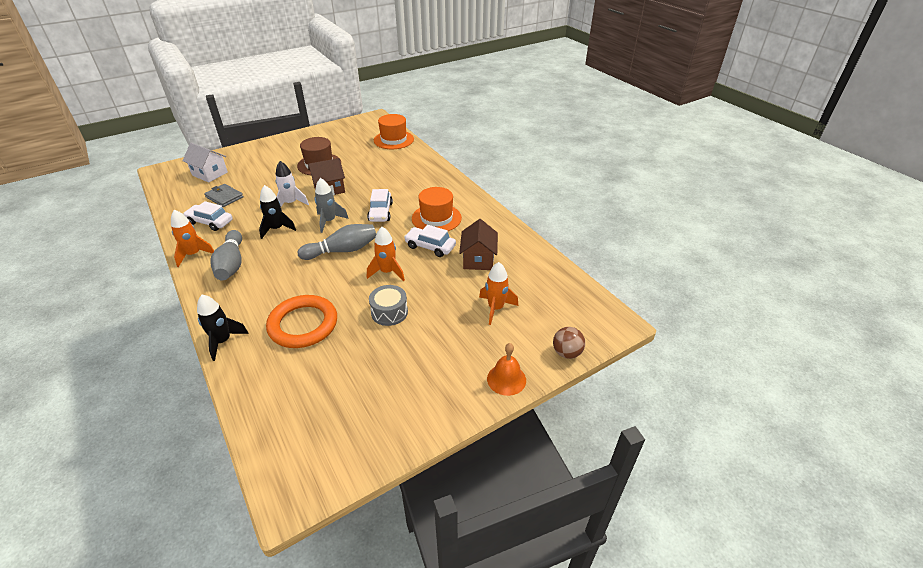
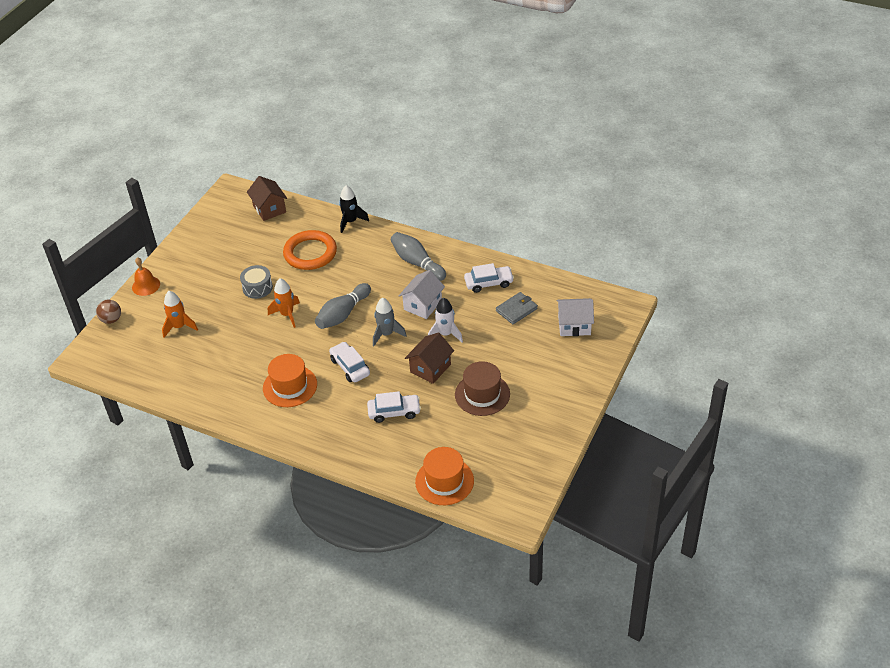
camera: 150 degrees right, 5 degrees up
orange rocket [171,210,214,267] -> none
grey wallet [204,184,244,207] -> grey wallet turned 45 degrees counterclockwise [496,292,538,325]
black rocket [259,185,296,239] -> white house [399,270,445,319]
white car [404,225,456,257] -> white car moved to [367,391,421,423]
brown house [459,219,498,270] -> brown house moved to [247,176,287,221]

